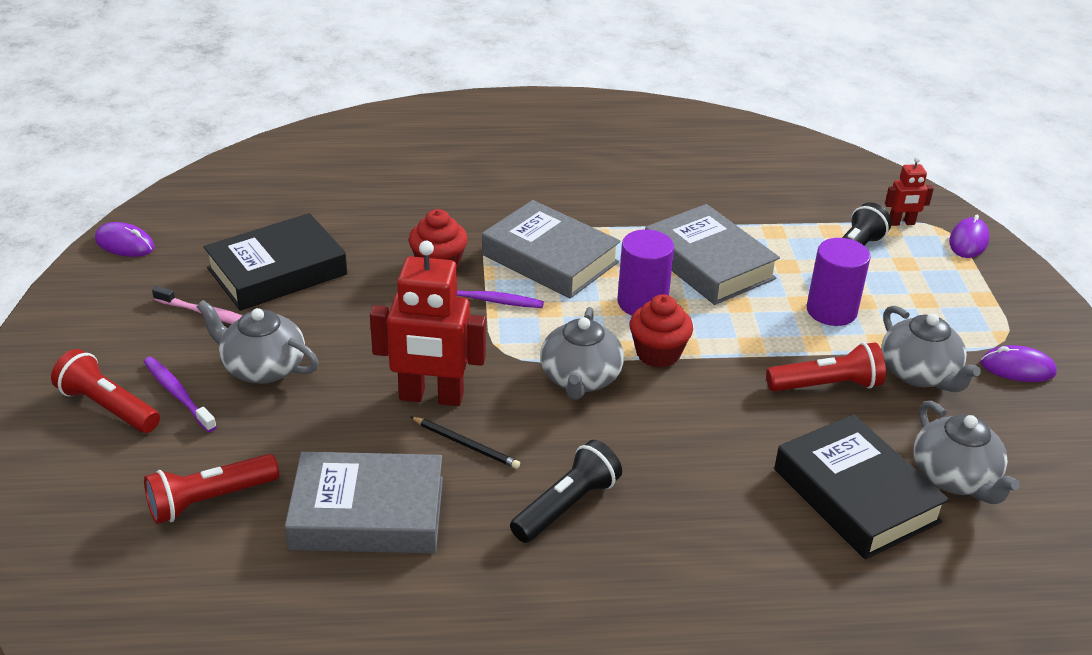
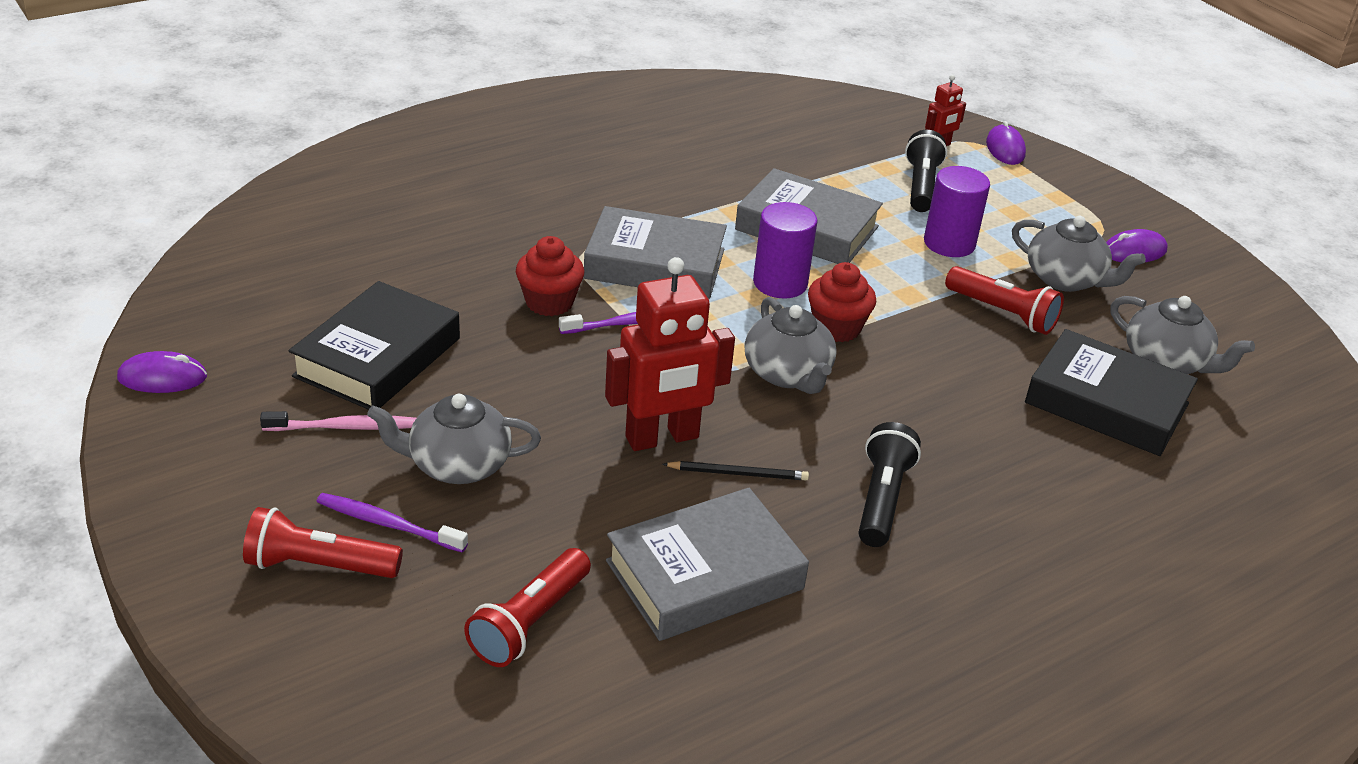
camera: 30 degrees left, 0 degrees up
red flashlight [766,342,886,391] -> red flashlight turned 75 degrees clockwise [945,266,1064,335]

